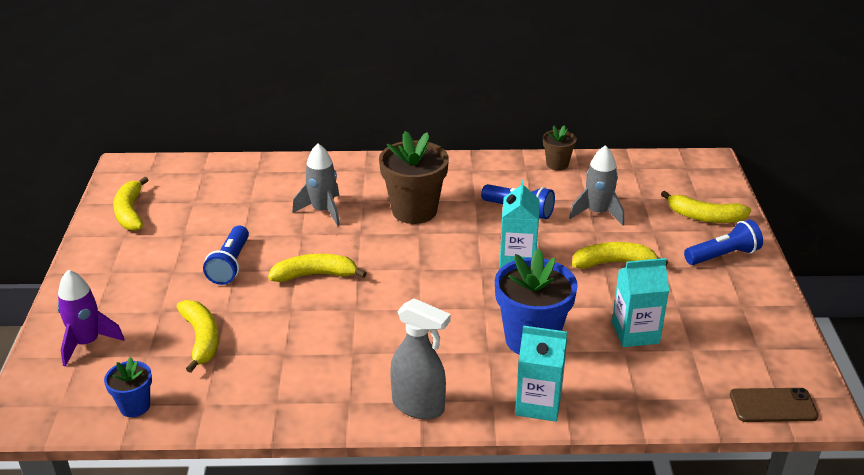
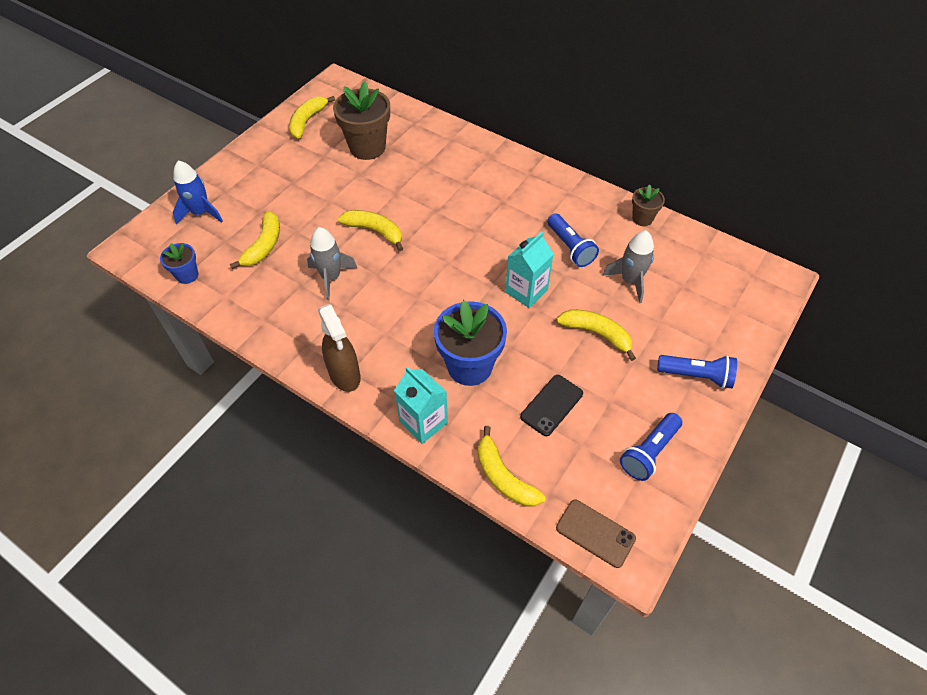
camera: 35 degrees right, 20 degrees up
purple rocket [57,270,125,367] -> blue rocket [173,160,223,224]
blue flashlight [203,226,249,285] -> blue flashlight moved to [620,413,682,481]
grey rocket [292,143,340,226] -> grey rocket moved to [307,227,357,300]
brown flower pot [379,131,449,224] -> brown flower pot moved to [333,81,390,160]
grey spray bottle [390,298,451,419] -> brown spray bottle [318,304,361,392]
turquoise carton [612,258,669,347] -> black phone [520,375,583,436]
yellow banana [661,191,751,223] -> yellow banana moved to [478,426,546,506]

